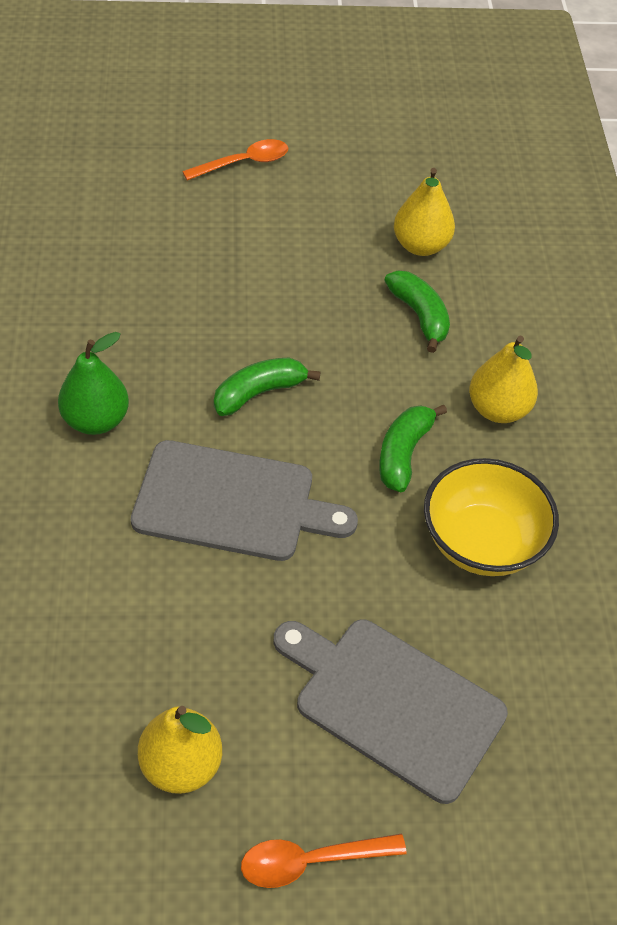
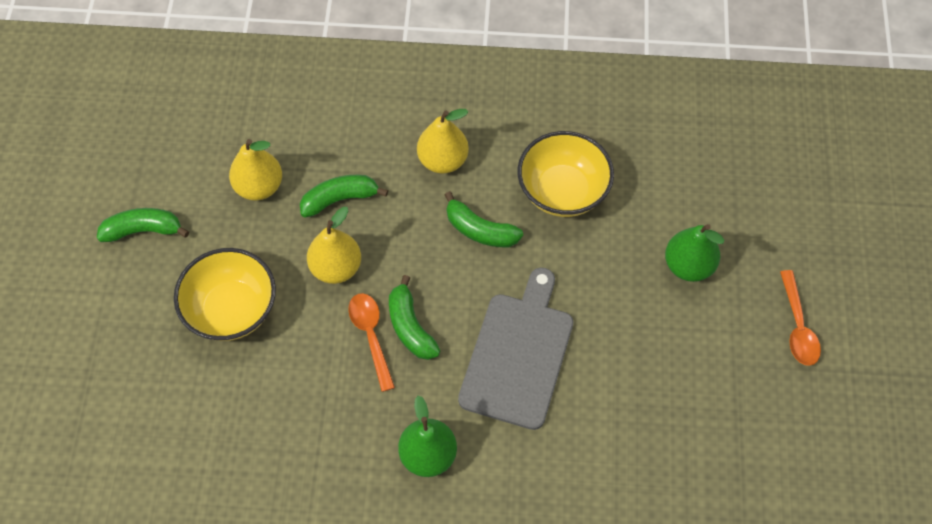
camera: 80 degrees left, 10 degrees up
yellow pear [138,706,222,794] -> yellow pear moved to [307,207,361,284]
orange spoon [182,139,288,181] -> orange spoon moved to [348,293,395,392]
grey cutting board [274,619,508,804] -> green pear [665,224,724,282]
none -> green banana [97,208,189,242]
none -> yellow bowl [174,248,276,341]

